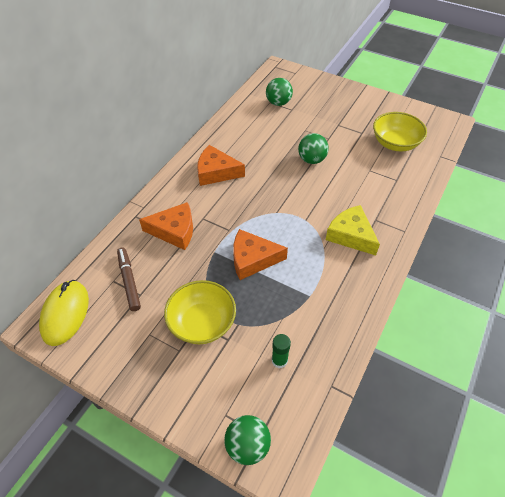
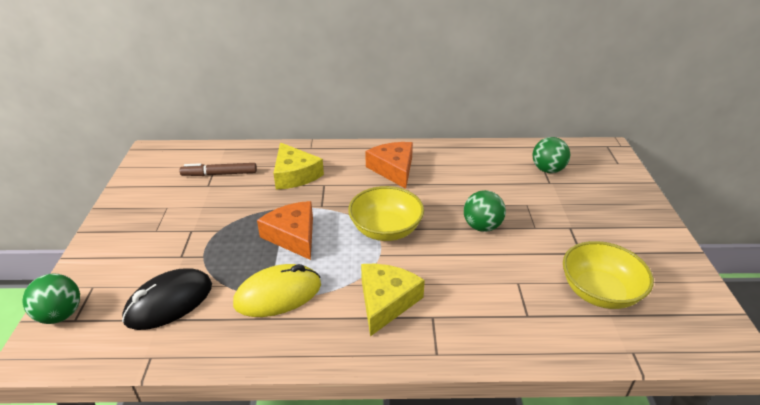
camera: 60 degrees right, 15 degrees down
yellow mouse [39,280,89,346] -> yellow mouse moved to [233,264,321,317]
brown marker [117,248,141,311] -> brown marker turned 135 degrees counterclockwise [180,163,257,176]
orange cheese [139,202,193,250] -> yellow cheese [273,143,324,190]
yellow bowl [164,280,236,344] -> yellow bowl moved to [348,186,424,241]
green glue stick [272,334,291,368] -> black mouse [122,268,212,330]

